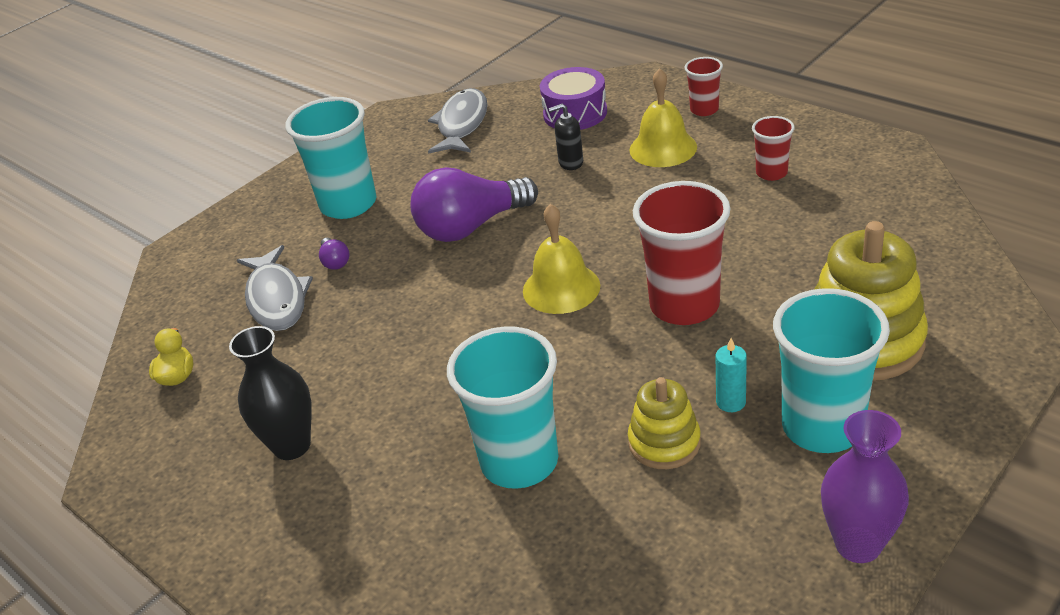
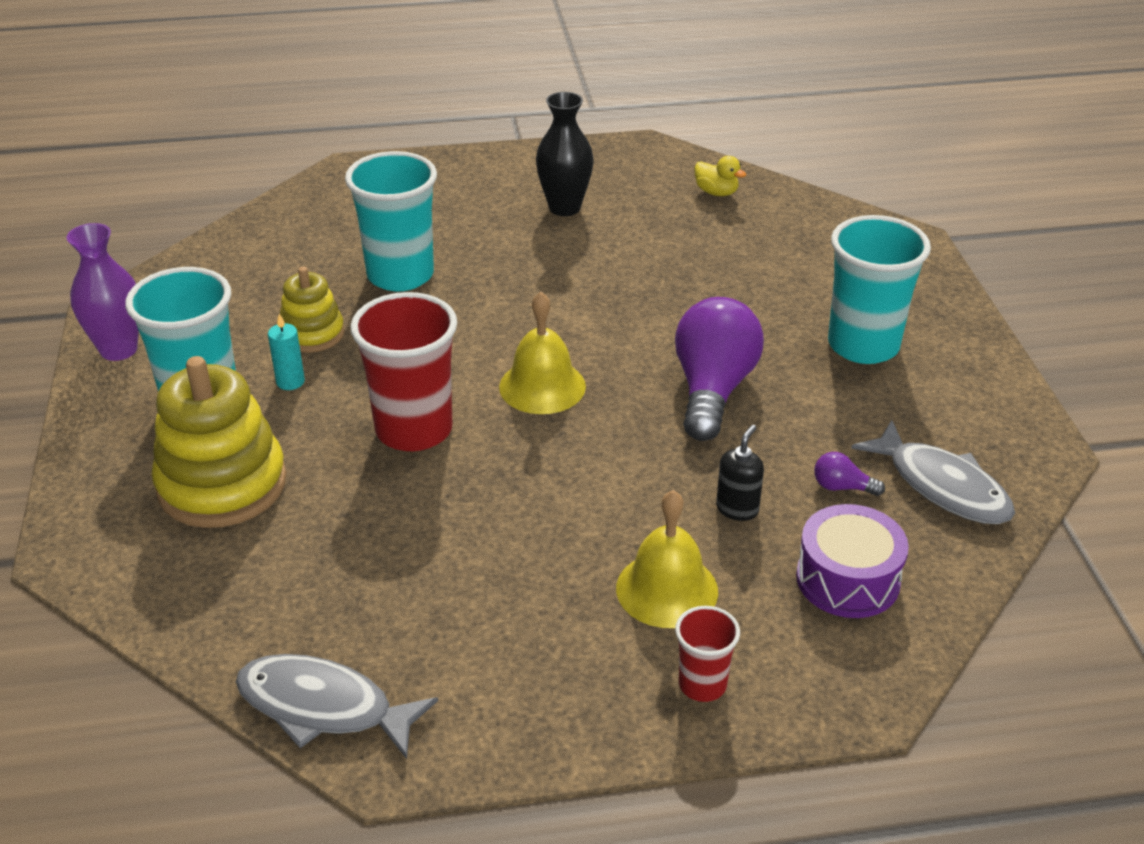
camera: 125 degrees right, 0 degrees up
grey fish [237,245,313,331] -> grey fish moved to [236,654,438,759]
purple light bulb [319,238,350,270] -> purple light bulb moved to [814,452,885,496]
red cup [752,116,795,181] -> none

